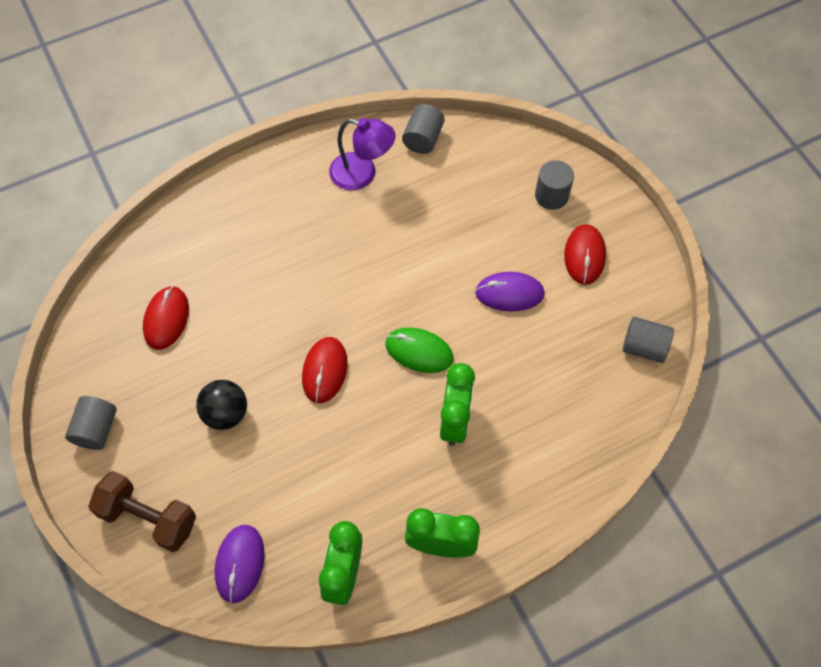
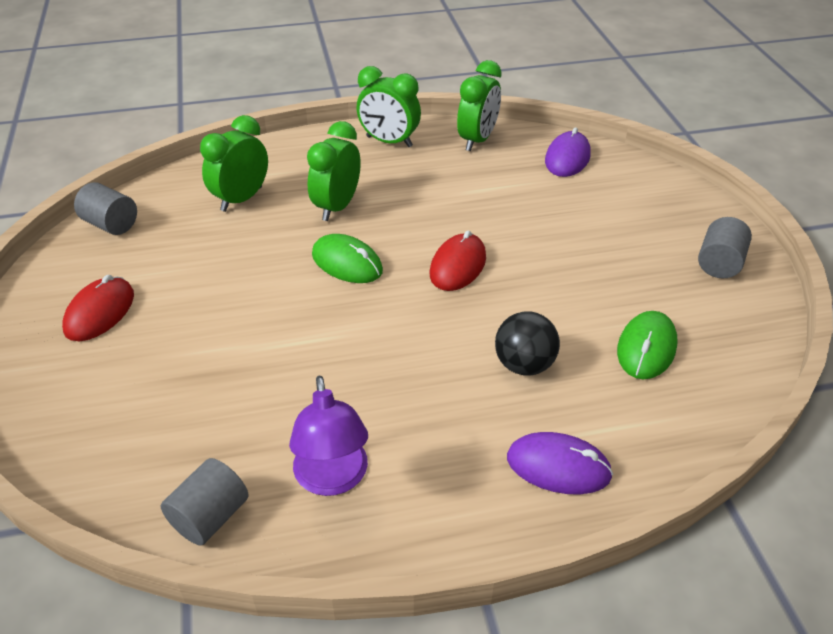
camera: 165 degrees left, 20 degrees down
brown dumbbell [88,471,196,552] -> none
red mouse [143,286,189,350] -> green mouse [617,311,678,379]
black ball [196,380,247,430] -> black ball moved to [495,311,560,376]
purple lamp [329,118,396,190] -> purple lamp turned 135 degrees counterclockwise [289,376,368,496]
purple mouse [475,272,545,312] -> purple mouse moved to [507,432,613,495]
grey cylinder [535,160,574,210] -> none
none -> green clock [200,115,268,212]

